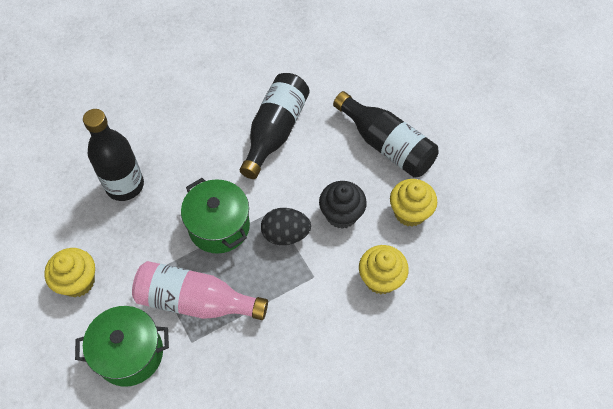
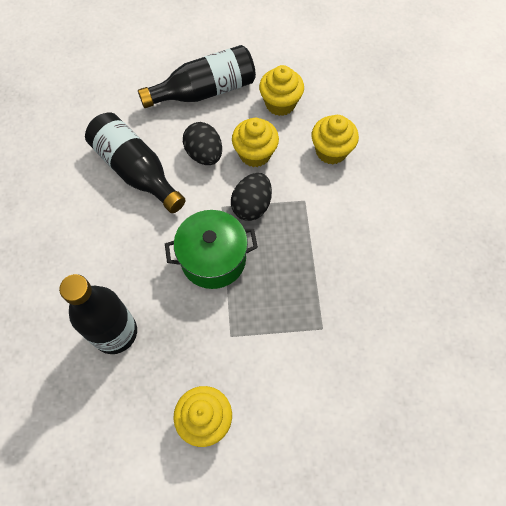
camera: 65 degrees left, 5 degrees up
green pot [75,306,169,387] -> none
pink bottle [132,261,268,320] -> none
black cupcake [319,181,367,229] -> yellow cupcake [232,118,279,167]
none -> black egg [183,122,222,165]

